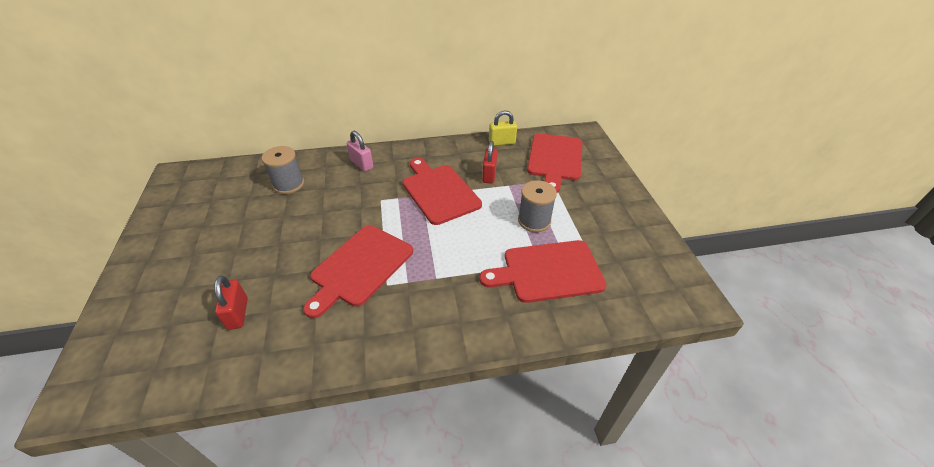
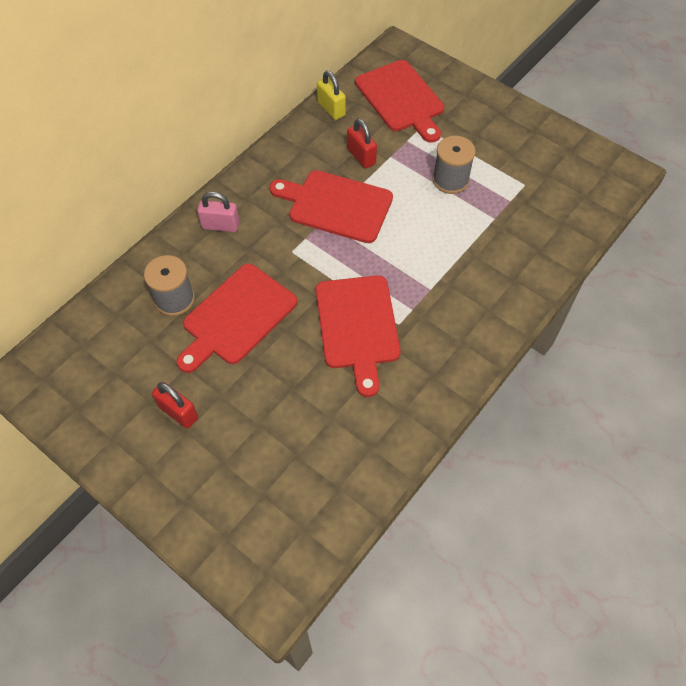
camera: 40 degrees left, 15 degrees up
red padlock [214,275,248,330] -> red padlock moved to [152,382,198,429]
red cutting board [480,240,607,303] -> red cutting board moved to [176,264,297,373]
yellow padlock [489,110,517,146] -> yellow padlock turned 75 degrees counterclockwise [317,71,346,120]

